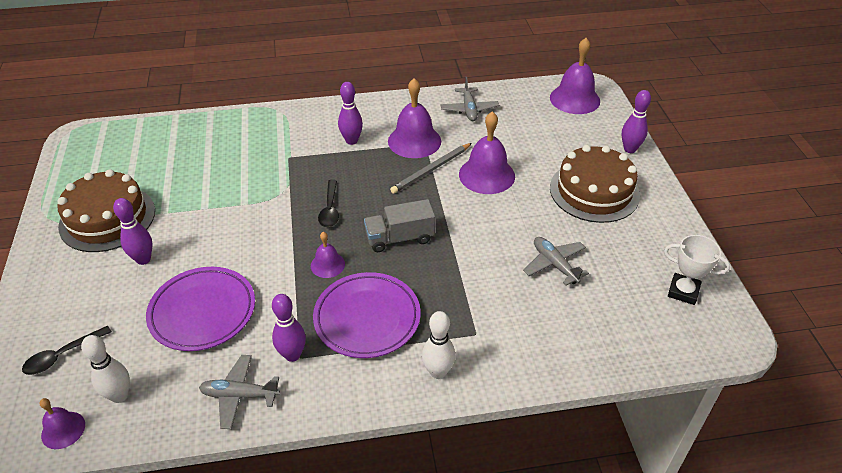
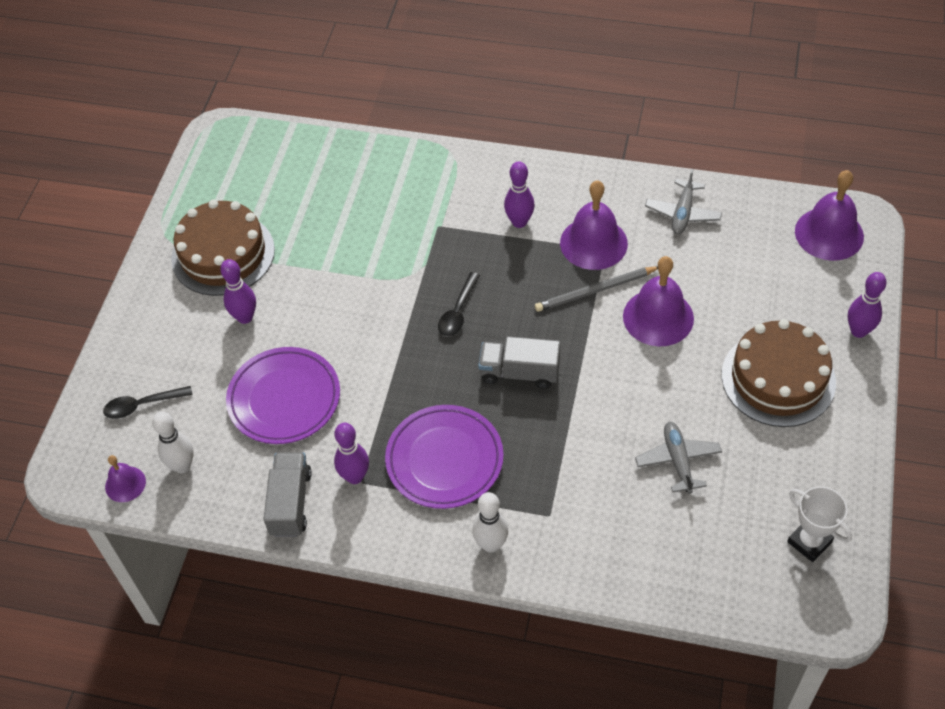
camera: 25 degrees right, 10 degrees up
grey plane [199,355,280,429] -> grey truck [263,452,312,537]
purple bell [311,232,345,278] -> none

